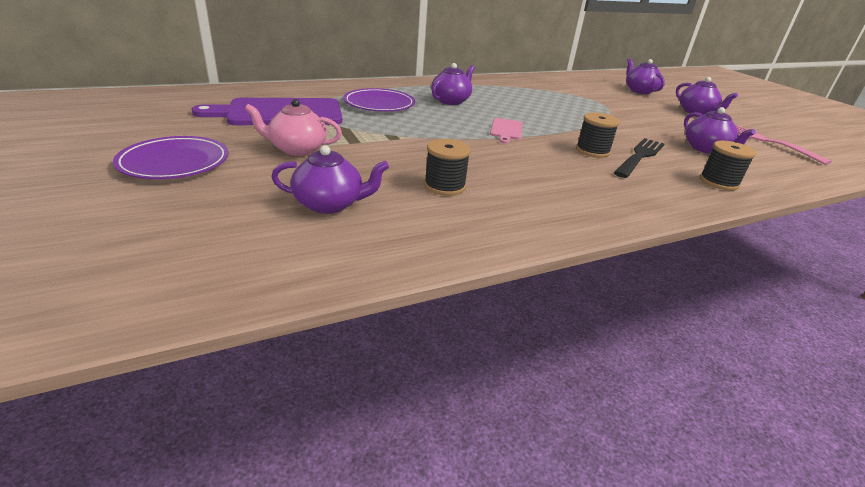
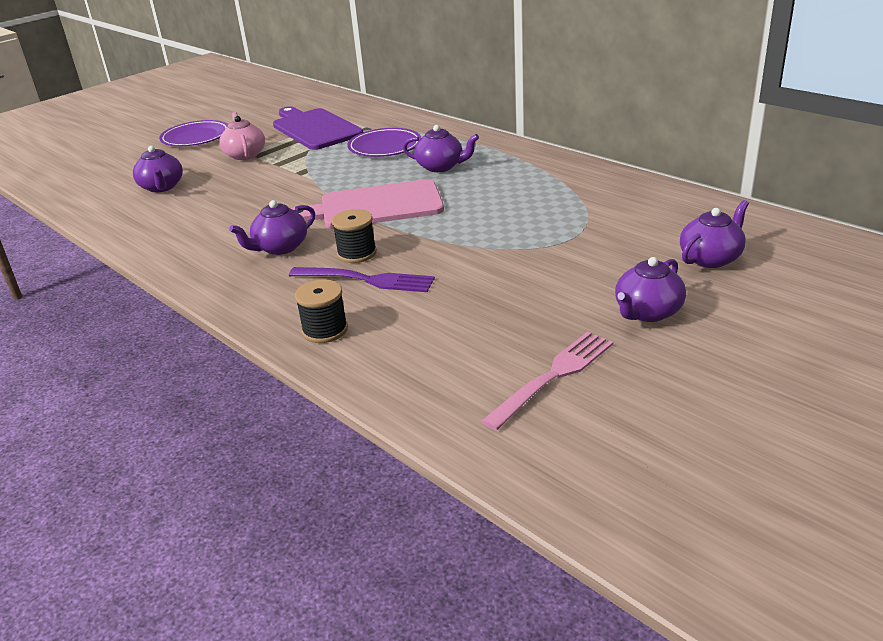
camera: 75 degrees right, 0 degrees up
black spool [424,139,471,196] -> none
pink cutting board [490,118,523,144] -> pink cutting board [291,179,444,229], size x2.14
black fork [614,138,664,178] -> purple fork [289,267,435,292]
purple teapot [684,107,756,154] -> purple teapot moved to [229,200,315,255]

